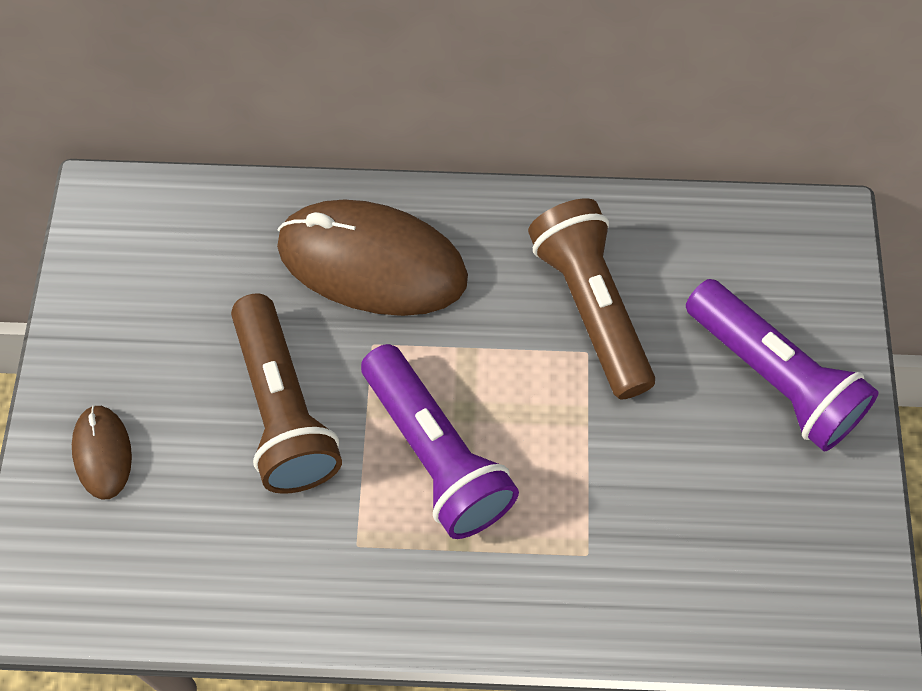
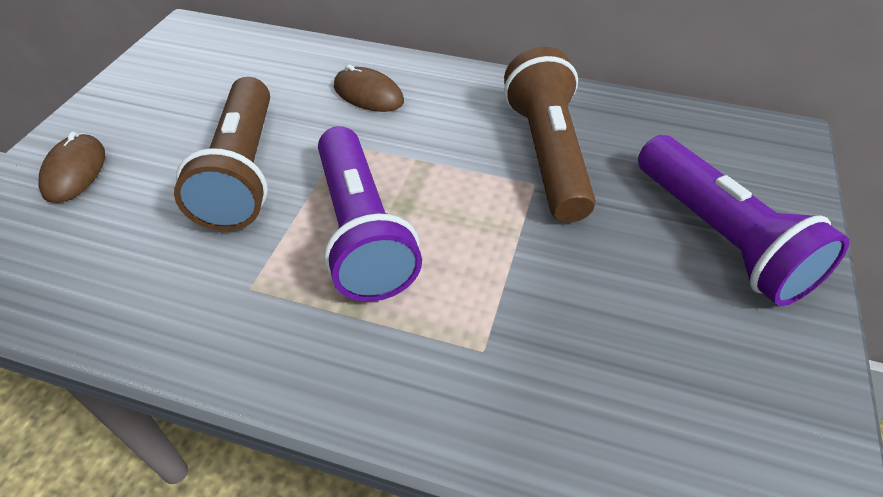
camera: 15 degrees right, 15 degrees down
brown mouse [277,200,468,316] -> brown mouse [334,64,404,112], size x0.48

